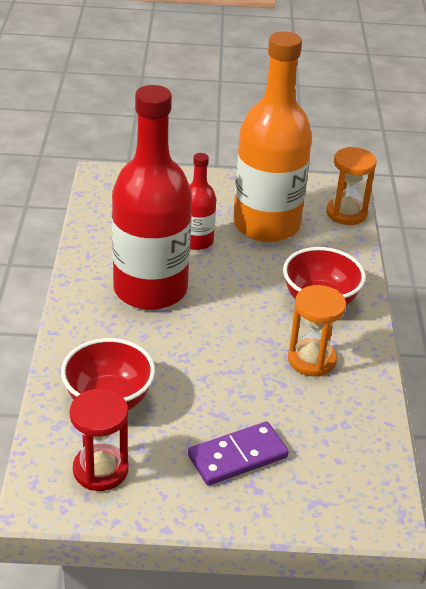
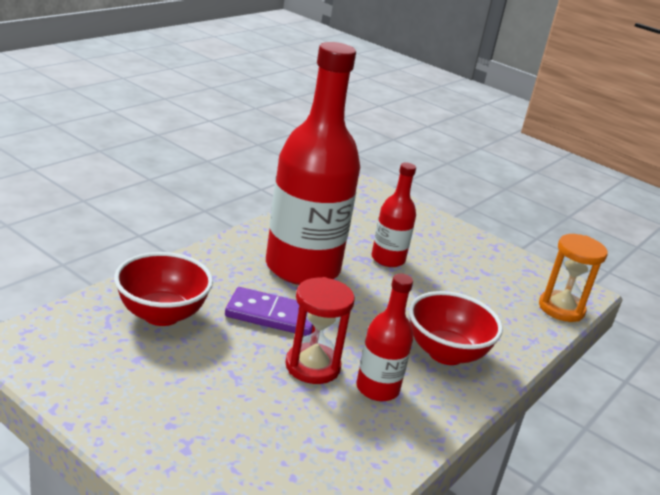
camera: 35 degrees right, 10 degrees down
red hourglass [70,389,128,491] -> red hourglass moved to [285,277,355,384]
purple domino [188,421,289,486] -> purple domino moved to [225,287,313,336]
orange bottle [233,31,312,242] -> none
orange hourglass [288,285,346,377] -> red bottle [356,274,413,401]

